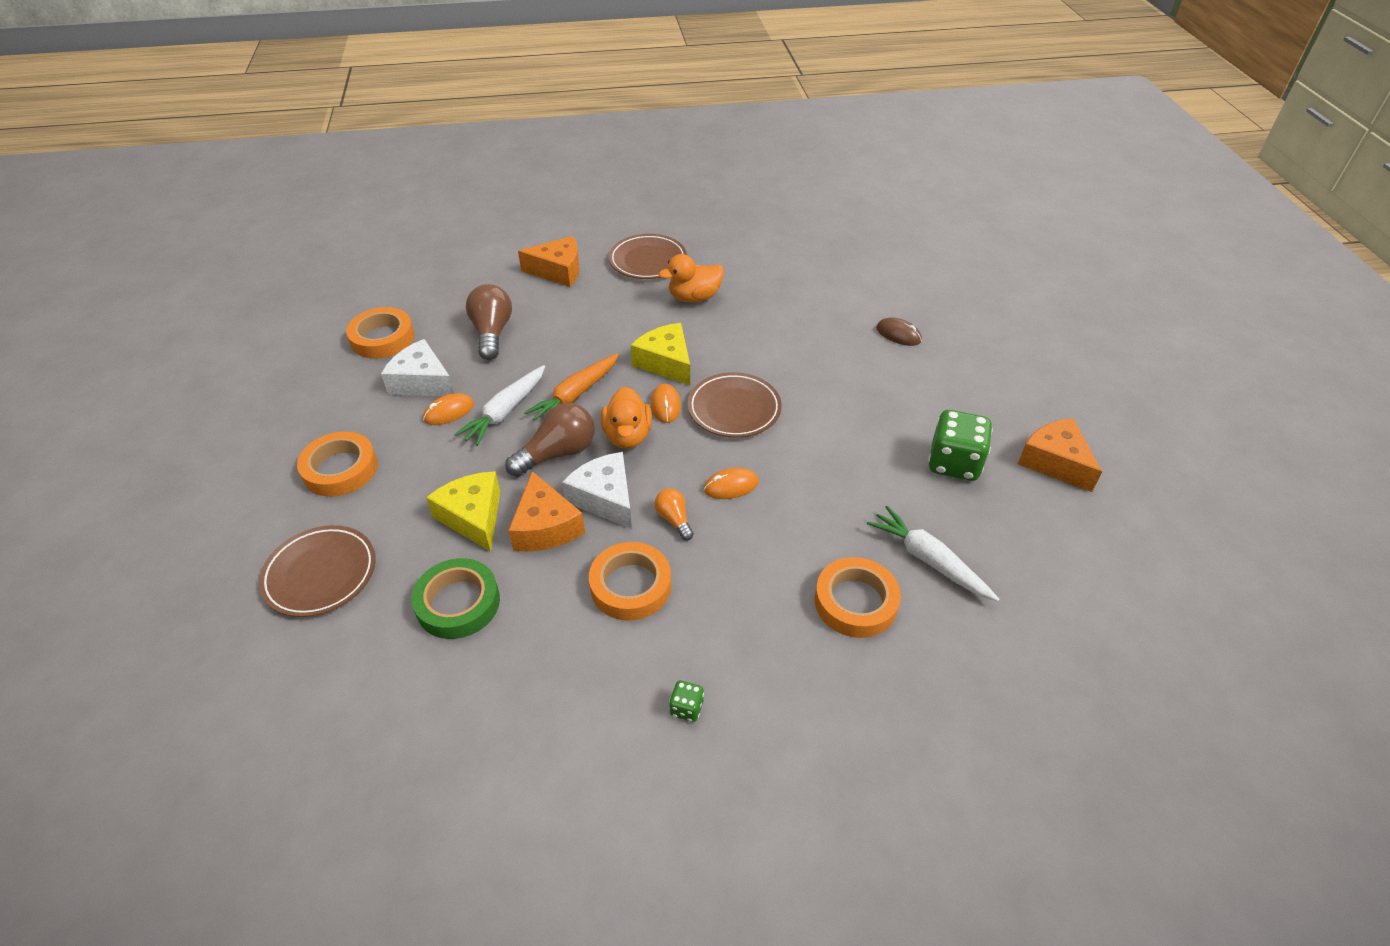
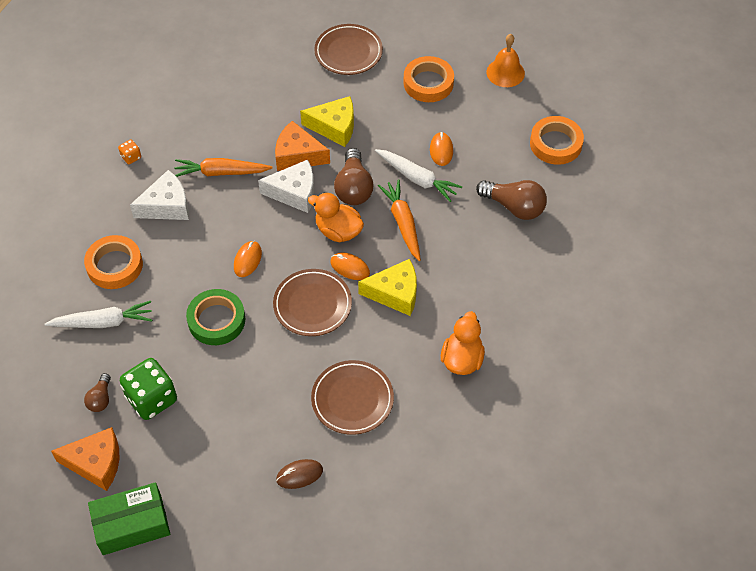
camera: 125 degrees right, 10 degrees up
white cheese [381,339,454,396] -> white cheese moved to [130,170,189,220]
green tape [411,558,500,639] -> green tape moved to [186,289,245,345]
white carrot [454,365,545,446] -> white carrot turned 150 degrees clockwise [375,149,462,202]
orange cheese [518,236,580,287] -> none
orange tape [589,542,672,621] -> orange carrot [174,158,273,177]
brown plate [609,234,687,279] -> brown plate moved to [311,360,394,435]
orange light bulb [654,488,694,540] -> none
green dice [669,681,704,722] -> orange dice [118,139,141,164]
none -> brown light bulb [84,373,111,412]
none -> green box [88,482,170,555]
none -> orange bell [487,34,525,87]

